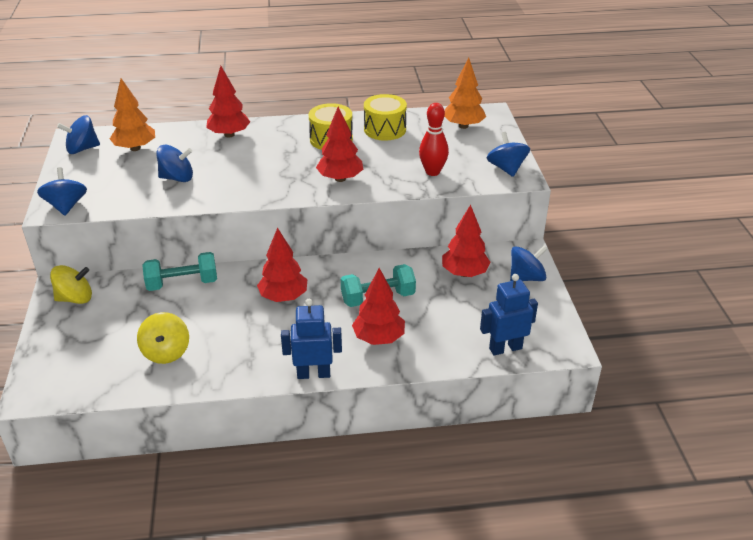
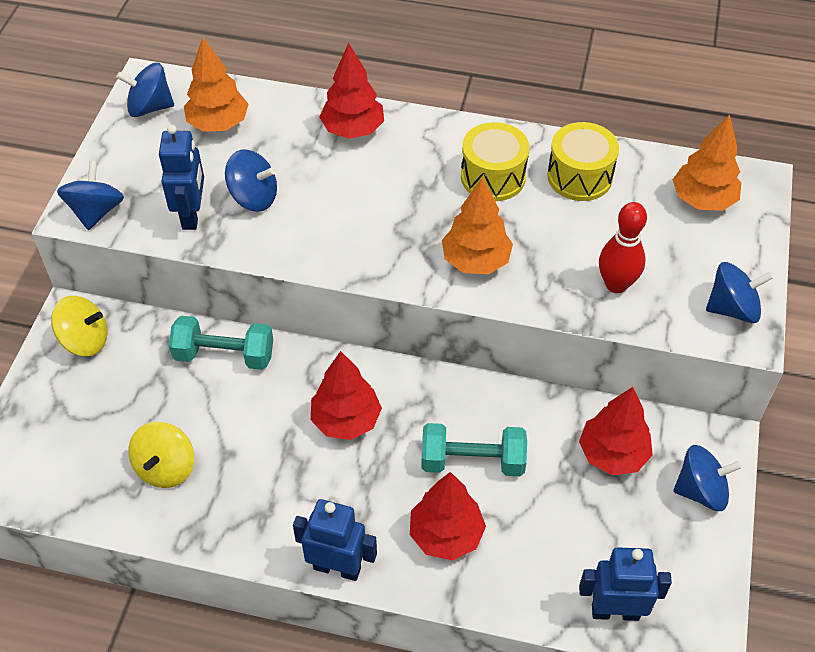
camera: 20 degrees right, 15 degrees up
red tree [316,107,363,182] -> orange tree [442,177,513,274]
blue spinning top [487,132,530,177] -> blue spinning top turned 75 degrees clockwise [706,262,773,323]
none -> blue robot [159,125,204,230]

